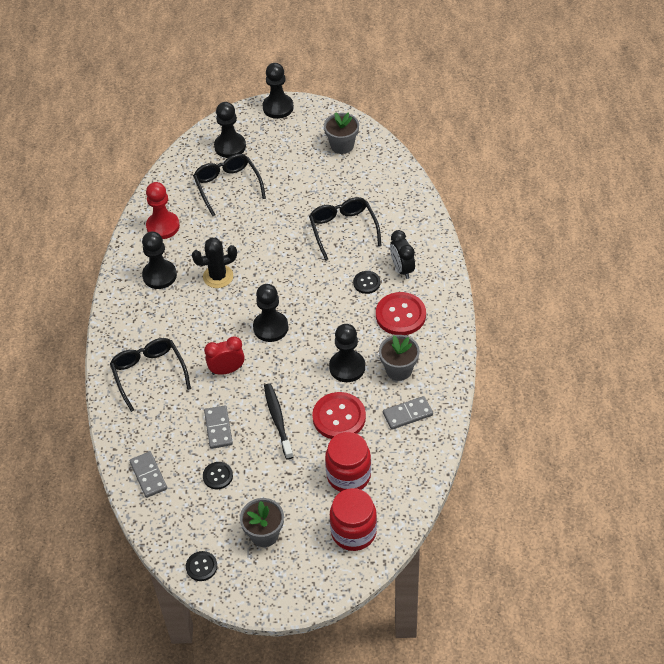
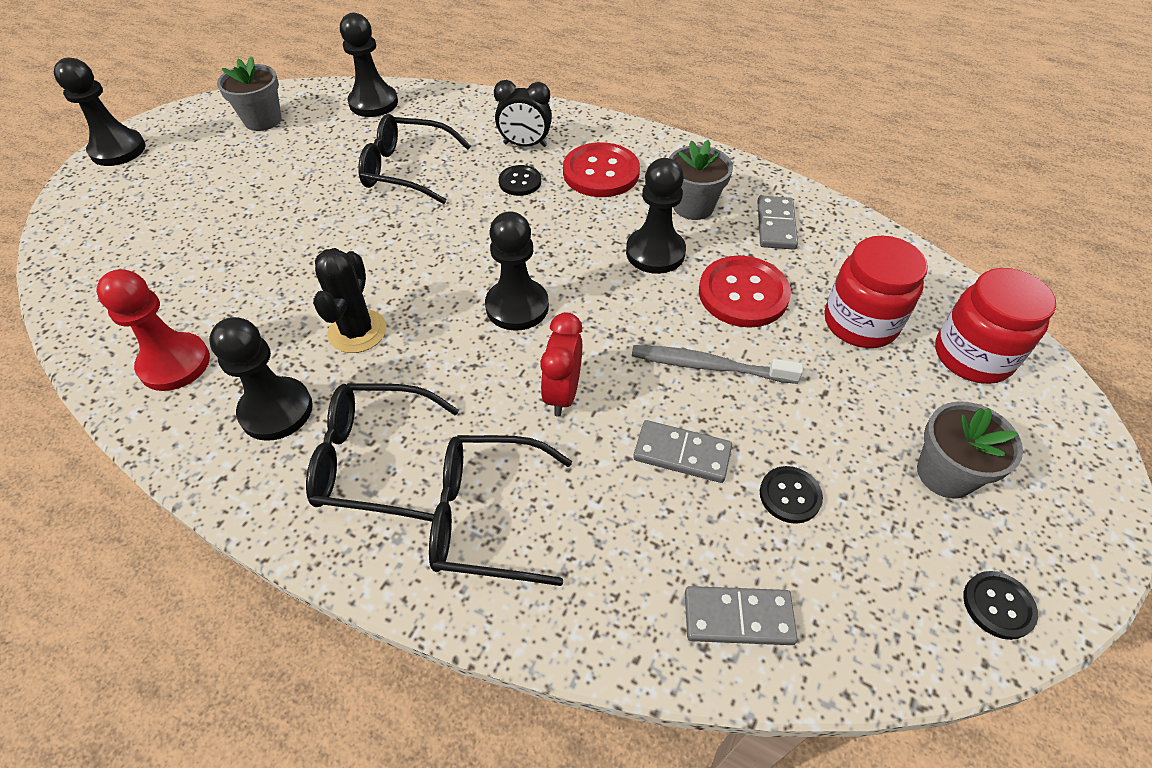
camera: 65 degrees left, 0 degrees up
black glasses [193,154,266,216] -> black glasses moved to [306,383,459,522]
black pawn [214,102,246,158] -> black pawn moved to [340,13,398,117]
black toothbrush [264,383,293,459] -> grey toothbrush [632,345,803,384]

